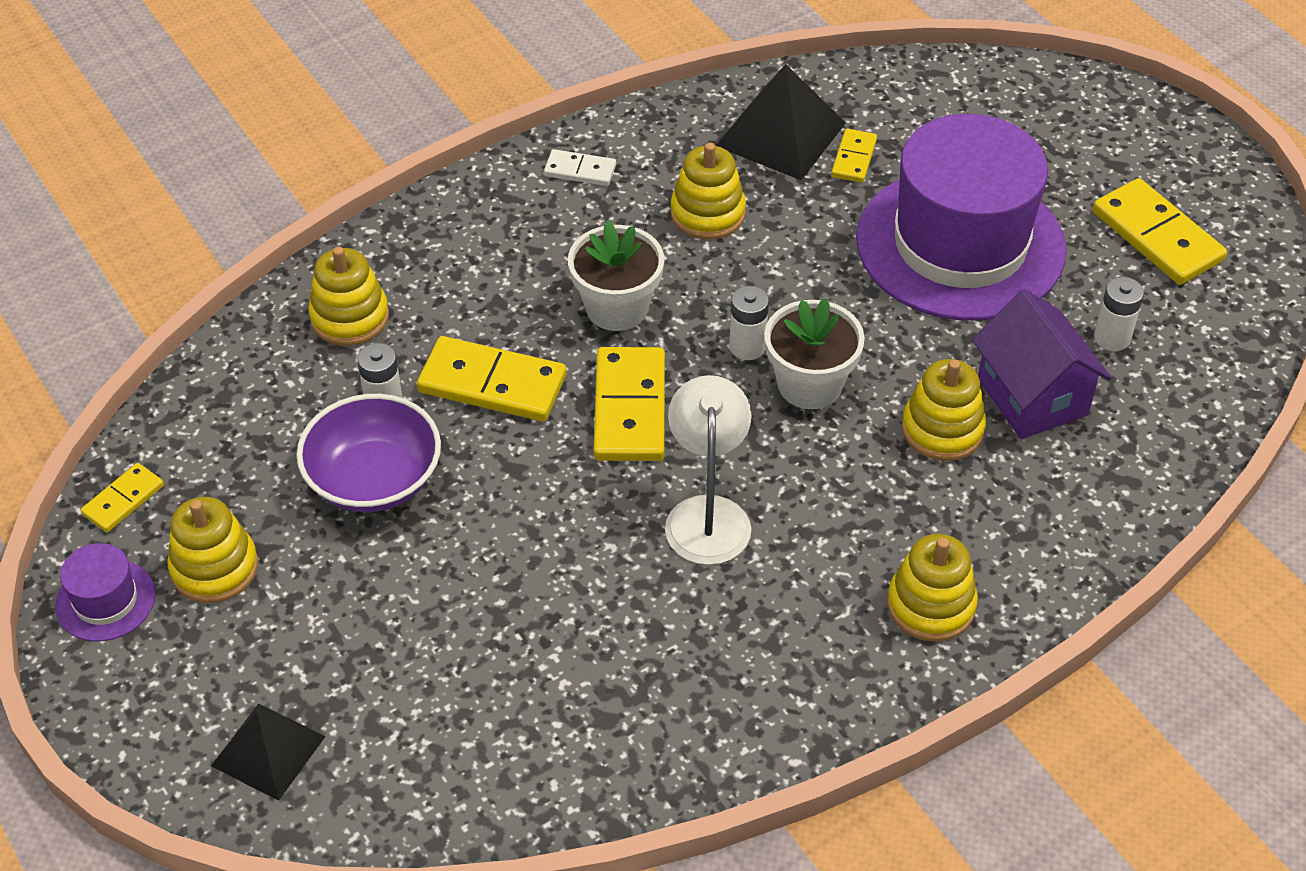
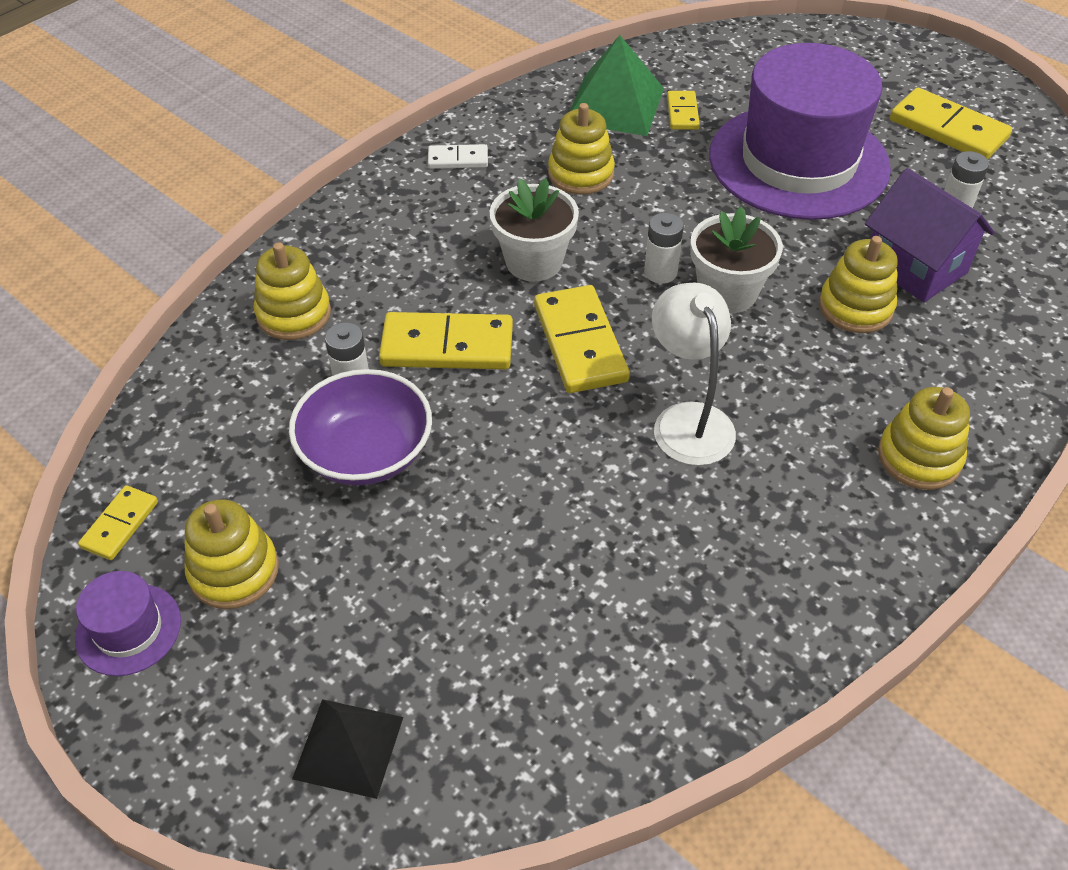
camera: 15 degrees left, 0 degrees up
black pyramid [716,64,846,180] -> green pyramid [569,35,664,136]

